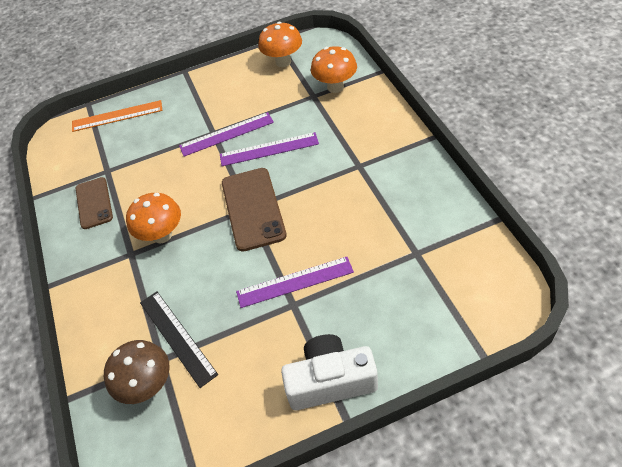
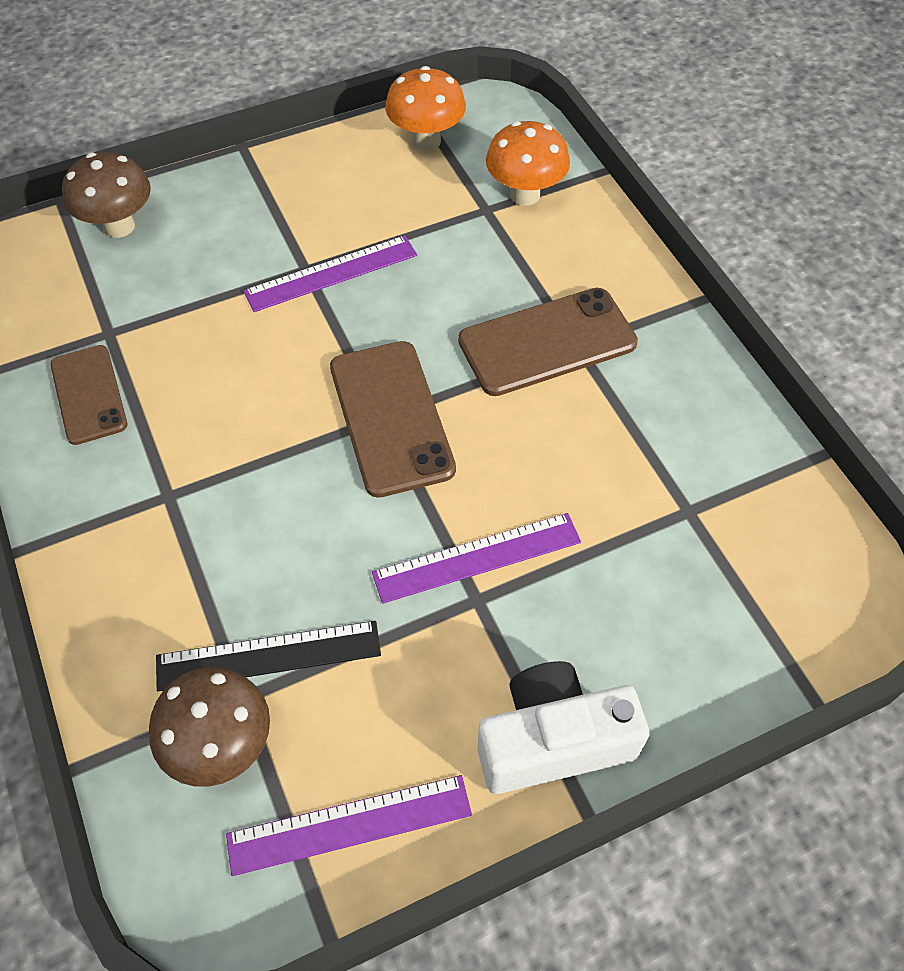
camera: 10 degrees left, 5 degrees up
orange ruler [72,100,162,132] -> brown mushroom [62,152,151,238]
orange mushroom [126,193,181,244] -> none
black ruler [140,292,218,388] -> black ruler turned 60 degrees counterclockwise [156,621,381,691]
purple ruler [220,132,319,166] -> purple ruler moved to [226,775,472,876]
none -> brown phone [458,288,638,396]

